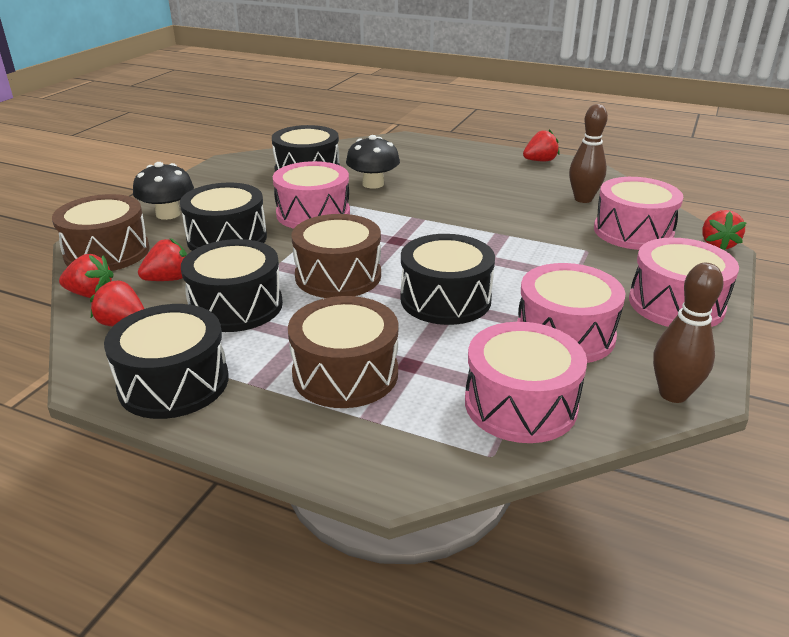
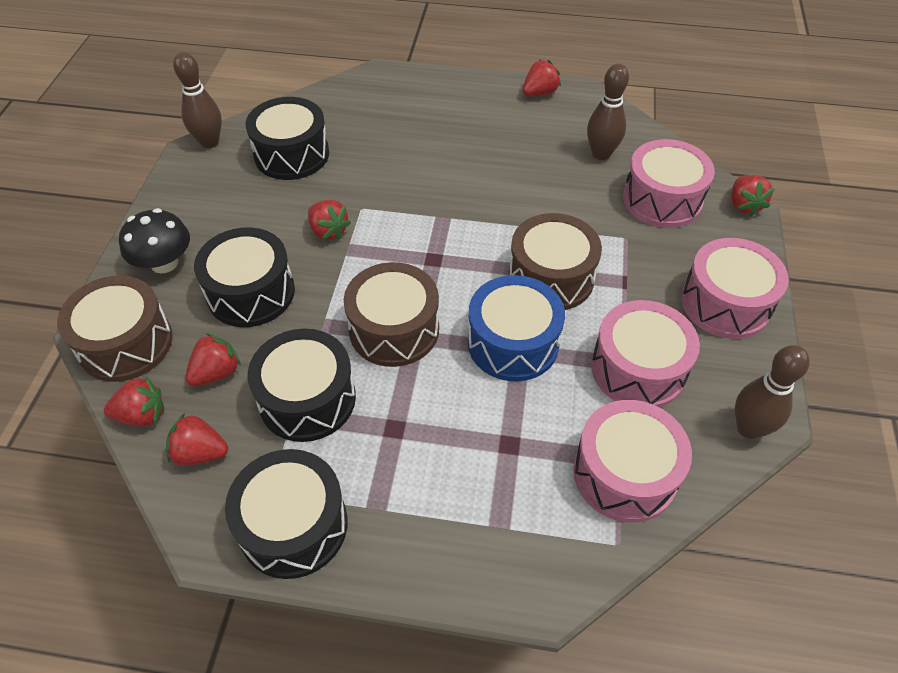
camera: 15 degrees left, 20 degrees up
pink drum [273,161,350,229] -> red strawberry [308,200,351,240]
brown drum [288,296,399,408] -> brown drum moved to [509,213,602,310]
black mushroom [346,135,400,189] -> none
black drum [400,234,495,325] -> blue drum [468,275,565,381]
none -> brown bowling pin [173,52,222,148]

